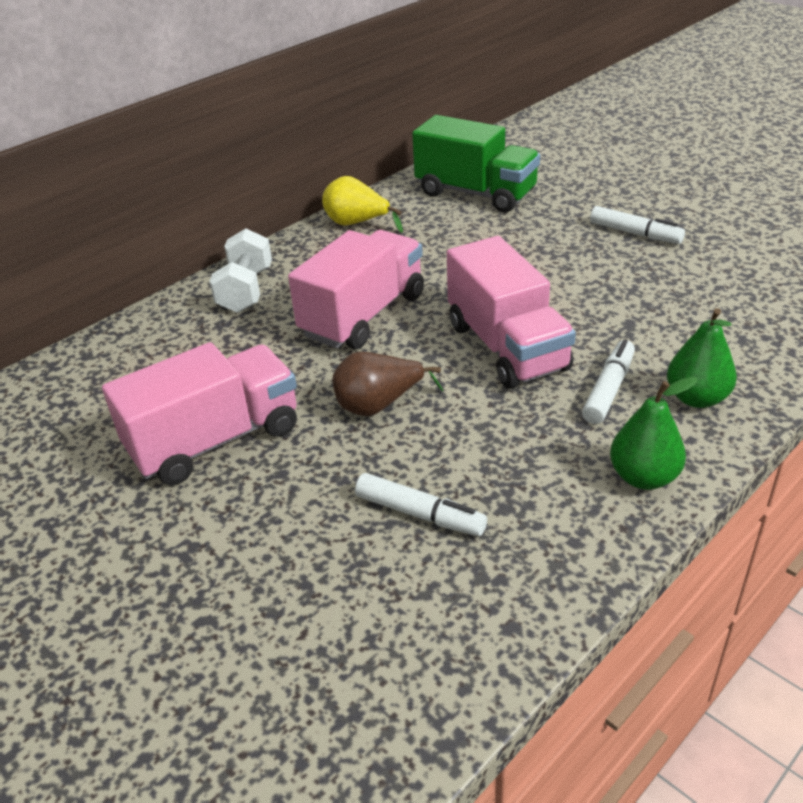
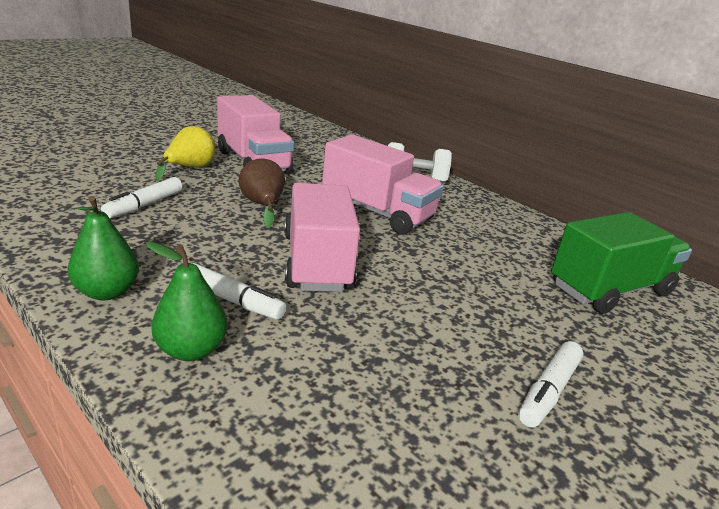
camera: 85 degrees right, 10 degrees down
yellow pear [322,176,403,233] -> yellow pear moved to [155,126,215,181]
green truck [412,115,540,212] -> green truck turned 150 degrees counterclockwise [551,212,692,314]
pink truck [447,236,576,389] -> pink truck turned 105 degrees clockwise [284,183,360,292]

